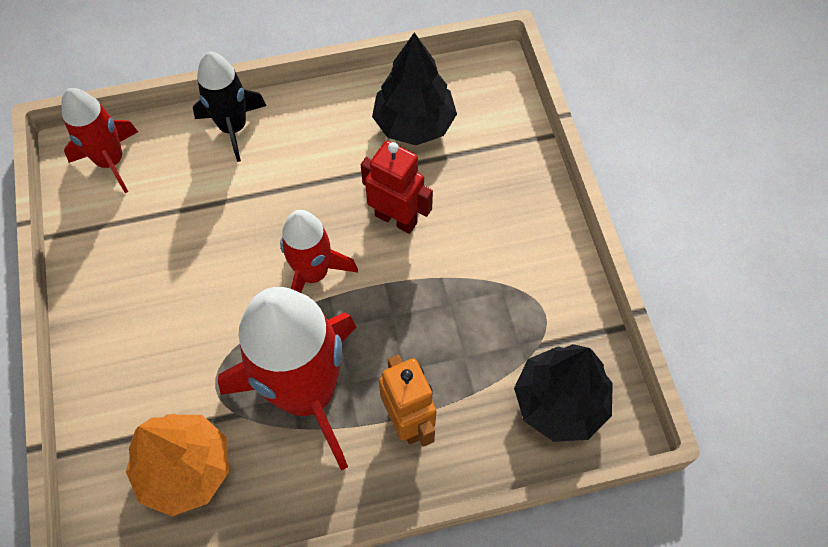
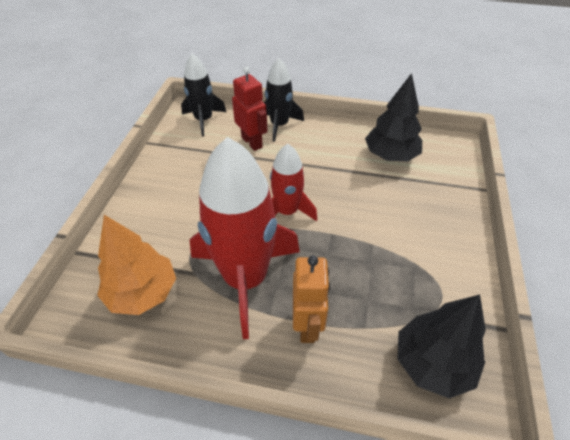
camera: 25 degrees right, 15 degrees down
red rocket [61,88,138,193] -> black rocket [181,53,226,137]
red robot [361,141,433,234] -> red robot moved to [232,67,268,151]

